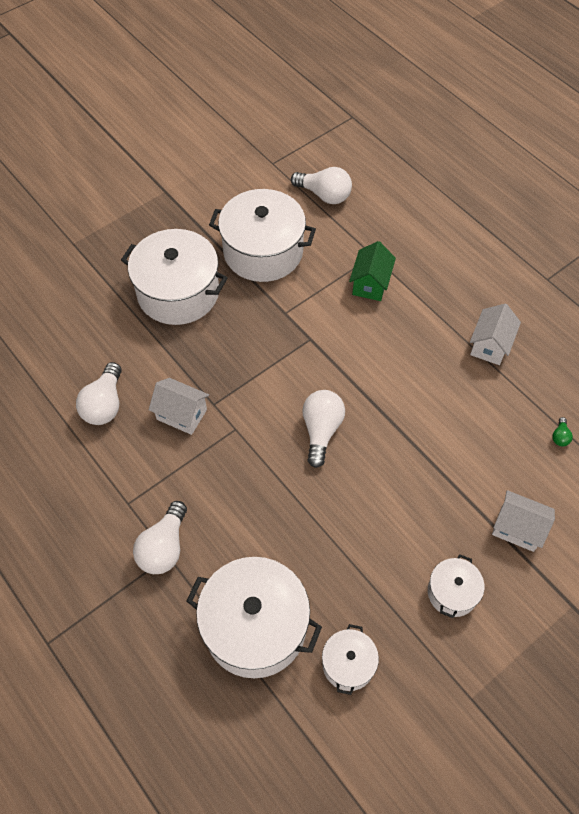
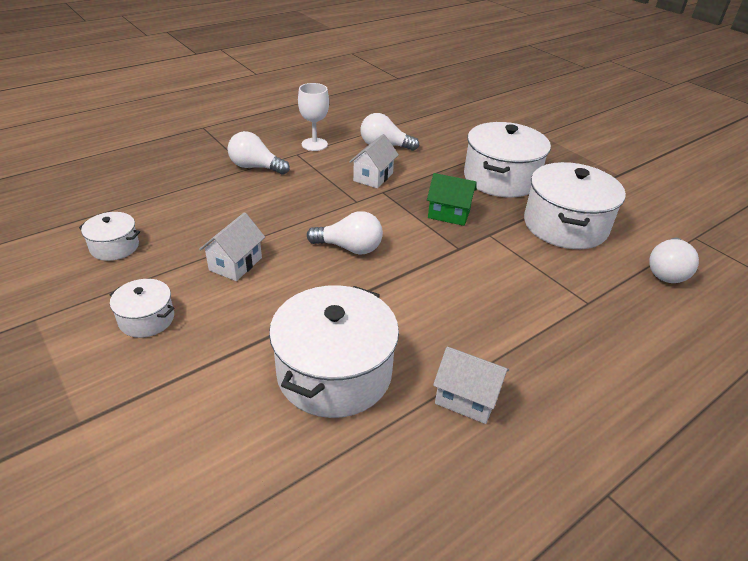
camera: 90 degrees right, 20 degrees down
white pot [187,557,322,678] -> white pot moved to [269,285,399,418]
green house [349,241,396,301] -> green house moved to [427,173,477,226]
white house [492,490,555,552] -> white house moved to [199,212,265,281]
green light bulb [552,417,573,446] -> none
none -> white goblet [298,83,329,151]

